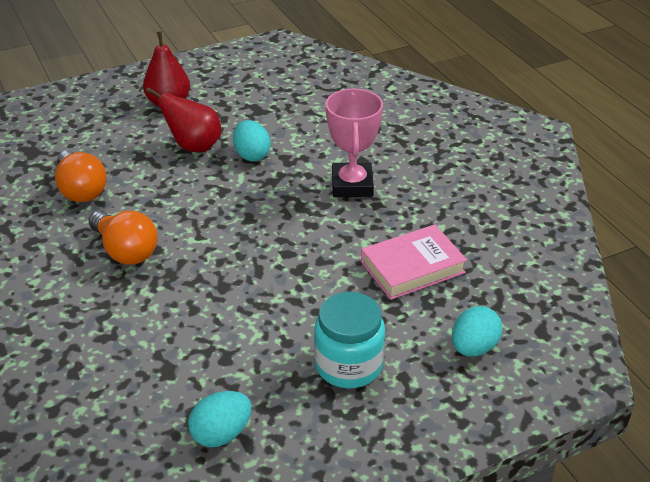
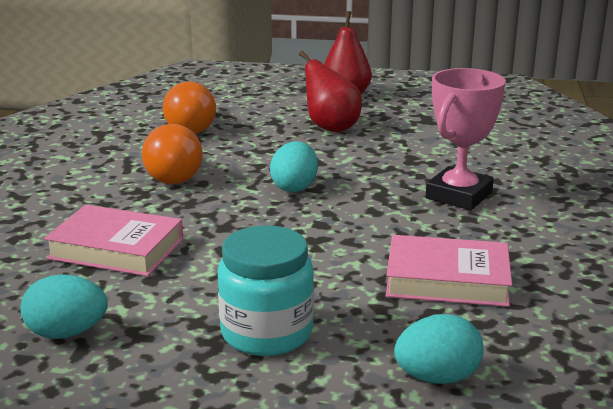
camera: 35 degrees right, 15 degrees down
turquoise egg [233,120,271,162] -> turquoise egg moved to [270,141,318,192]
none -> pink book [44,205,183,276]

